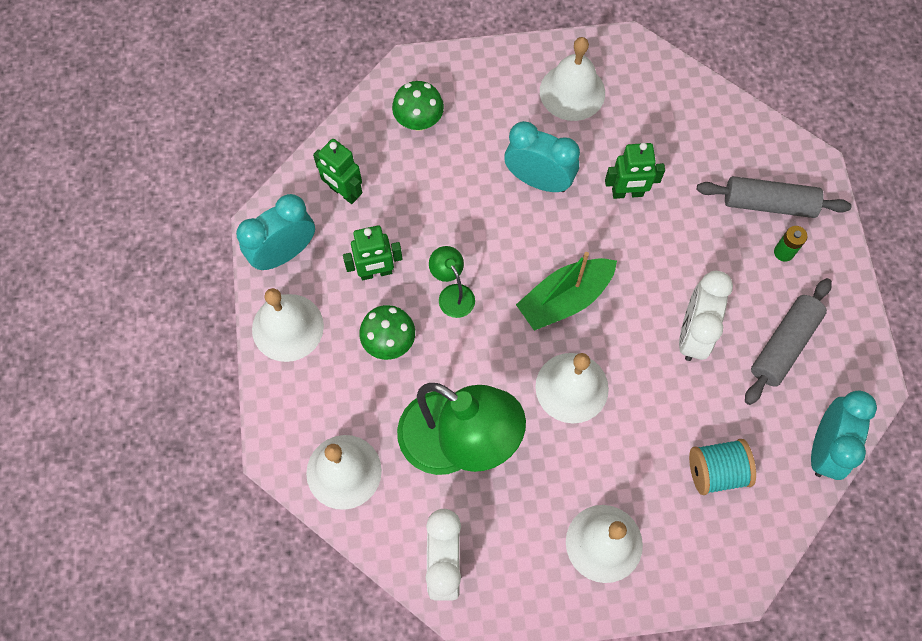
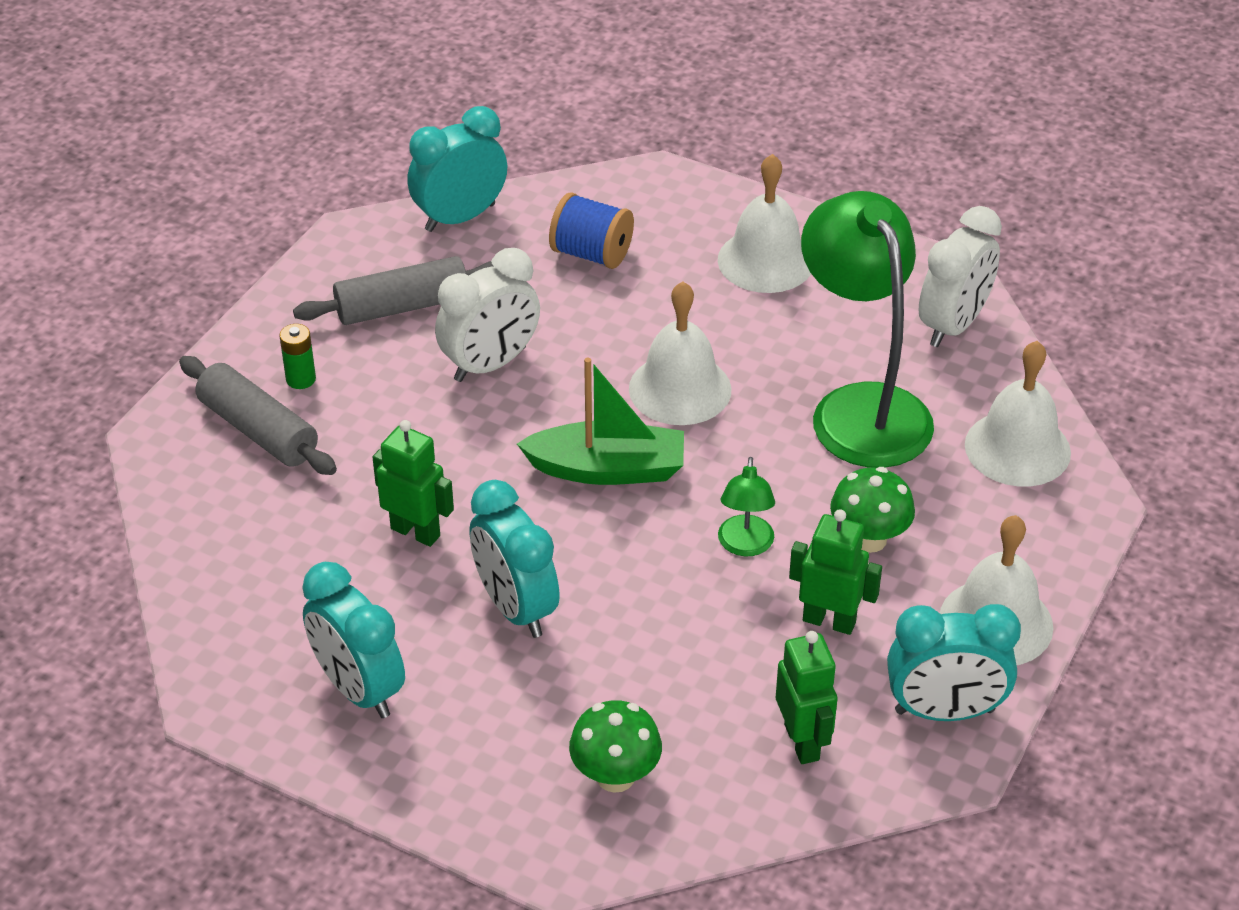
camera: 145 degrees left, 25 degrees down
white bell [540,37,605,121] -> turquoise clock [302,562,405,718]
turquoise spool [689,439,756,495] -> blue spool [549,192,634,269]

